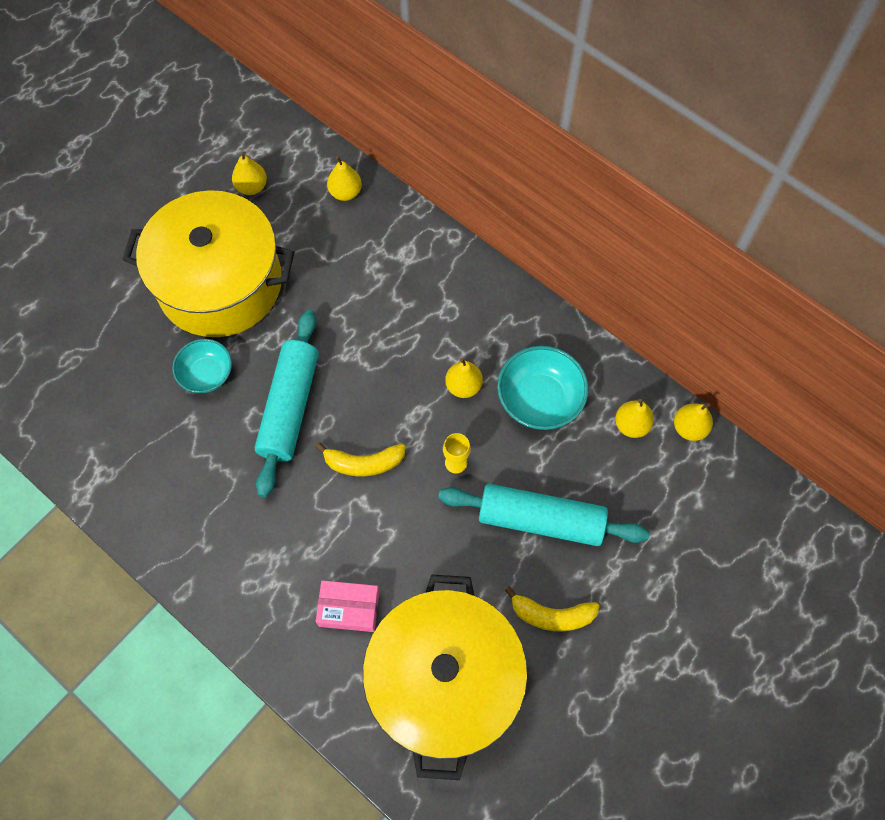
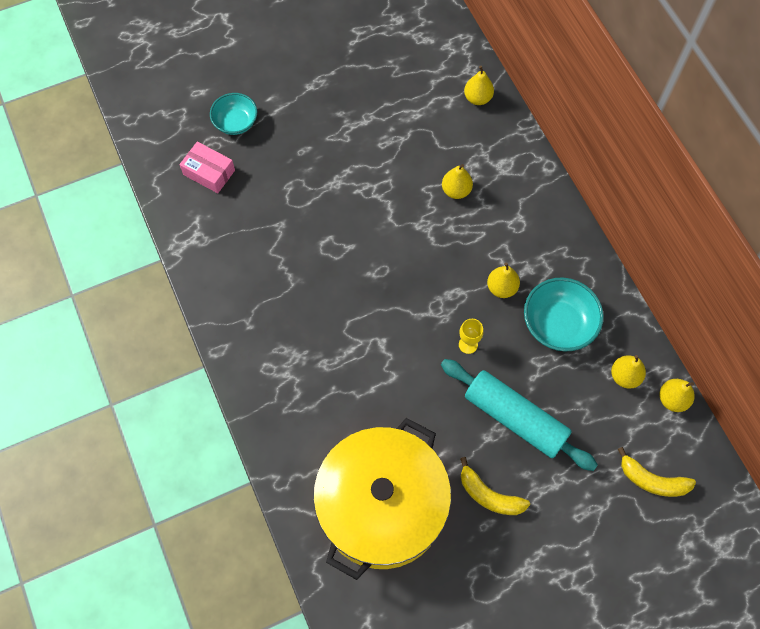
camera: 25 degrees right, 0 degrees up
yellow pot [122,190,294,337] -> none
turquoise bowl [172,339,232,393] -> turquoise bowl moved to [210,93,257,135]
yellow pear [232,151,267,195] -> yellow pear moved to [442,164,473,199]
turquoise rolling pin [254,310,319,497] -> none
yellow banana [316,443,406,476] -> yellow banana moved to [618,447,696,497]
pink box [316,580,379,632] -> pink box moved to [179,142,235,193]

